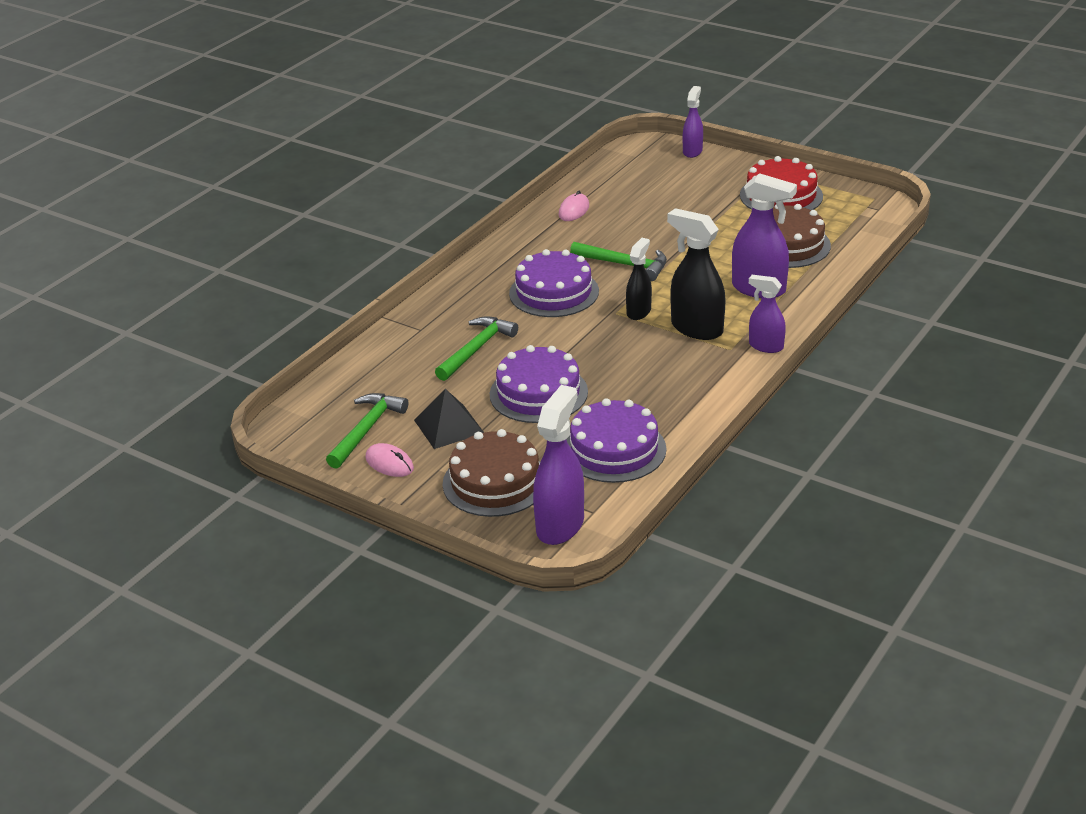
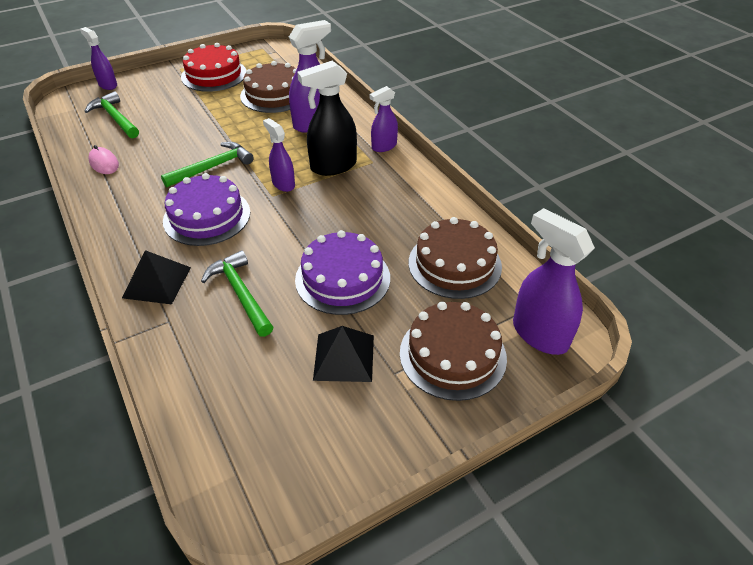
camera: 65 degrees left, 10 degrees up
green hammer [326,393,408,469] -> green hammer moved to [84,91,139,138]
pink mouse [365,443,414,477] -> none
purple cake [566,398,666,483] -> brown cake [409,217,502,299]
black spray bottle [626,238,652,320] -> purple spray bottle [263,118,295,192]
none -> black pyramid [122,250,191,304]

